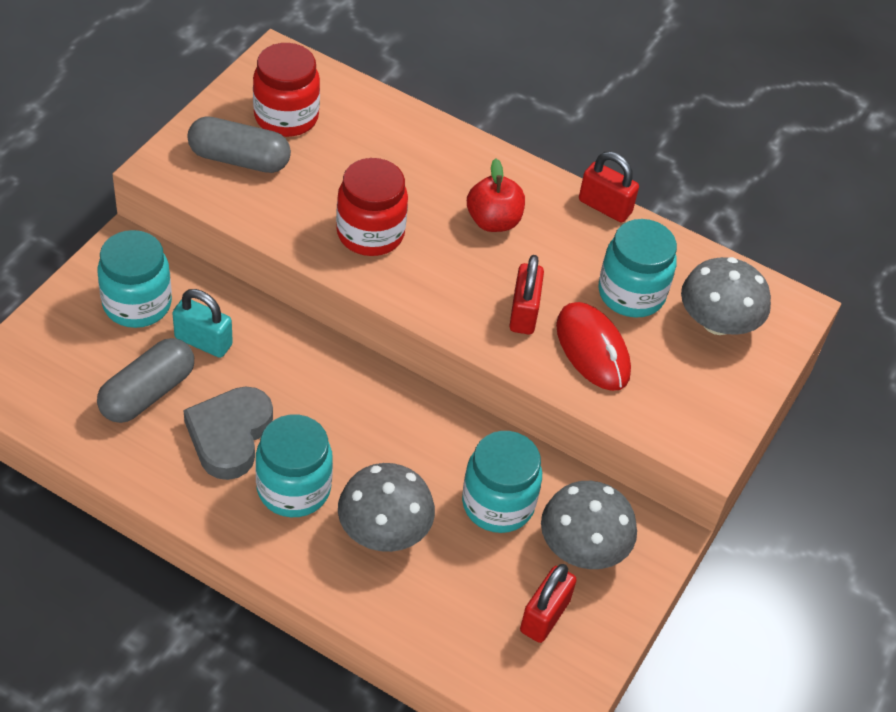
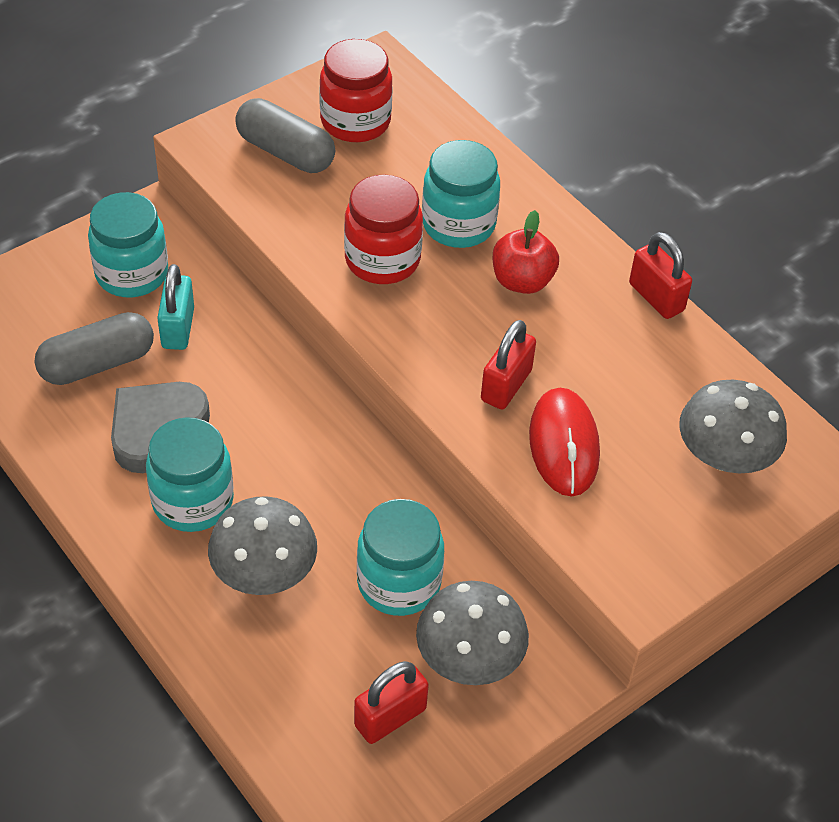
camera: 25 degrees right, 0 degrees up
turquoise padlock [172,289,233,358] -> turquoise padlock turned 45 degrees clockwise [157,264,194,350]
turquoise jar [599,219,677,318] -> turquoise jar moved to [422,140,500,248]

